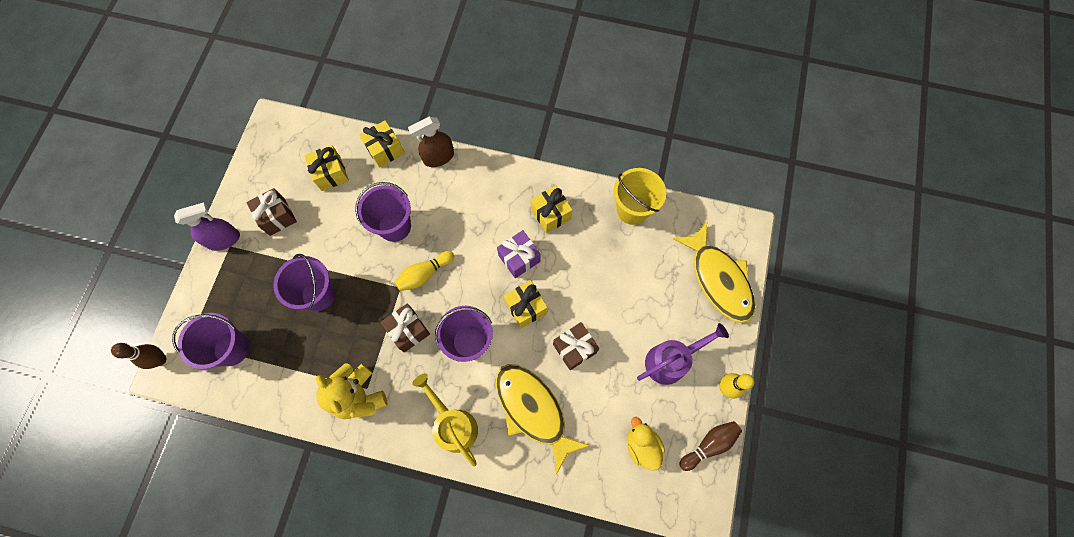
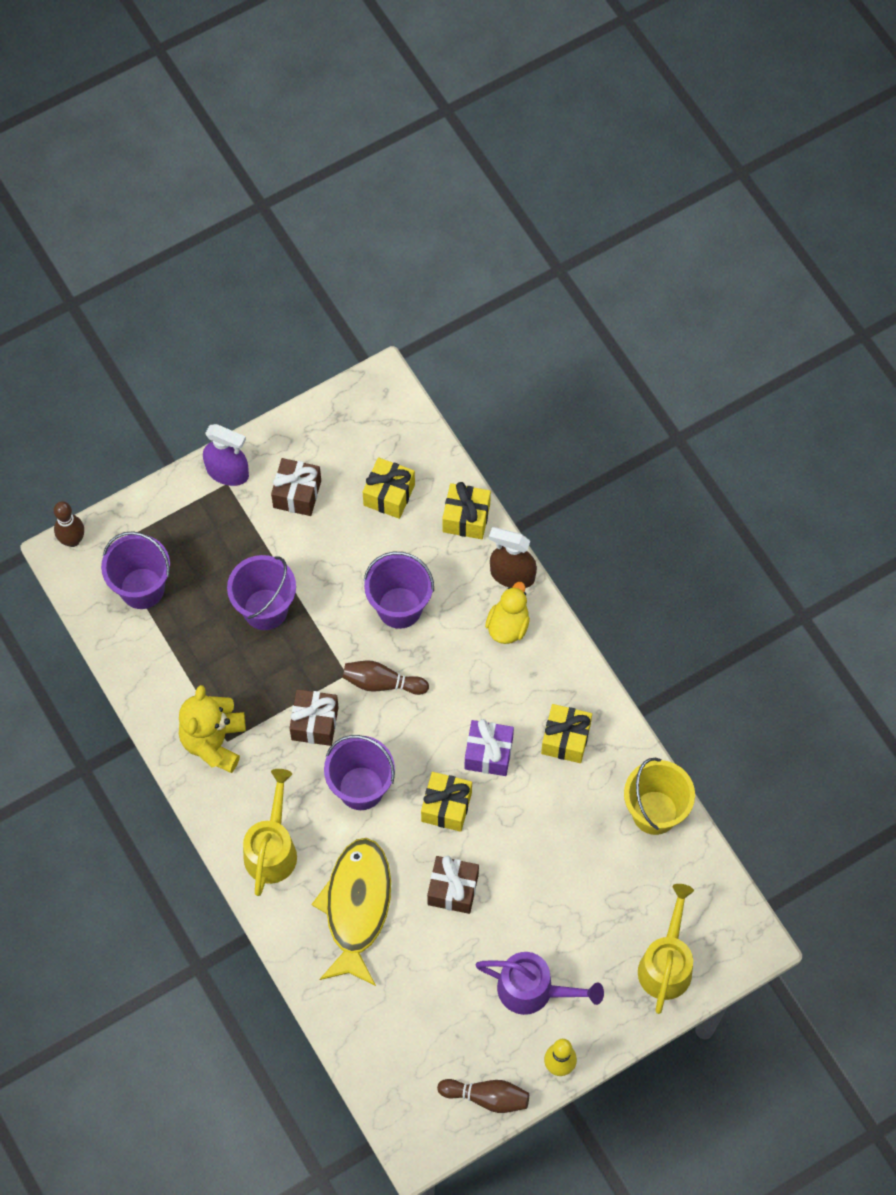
camera: 45 degrees right, 5 degrees down
yellow bowling pin [394,251,454,291] -> brown bowling pin [342,660,429,695]
yellow duck [627,417,665,471] -> yellow duck moved to [485,582,530,644]
yellow fish [673,222,755,323] -> yellow watering can [638,884,694,1014]

